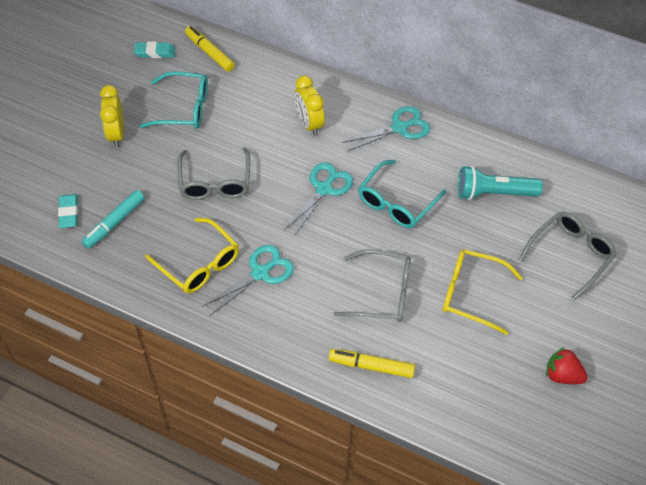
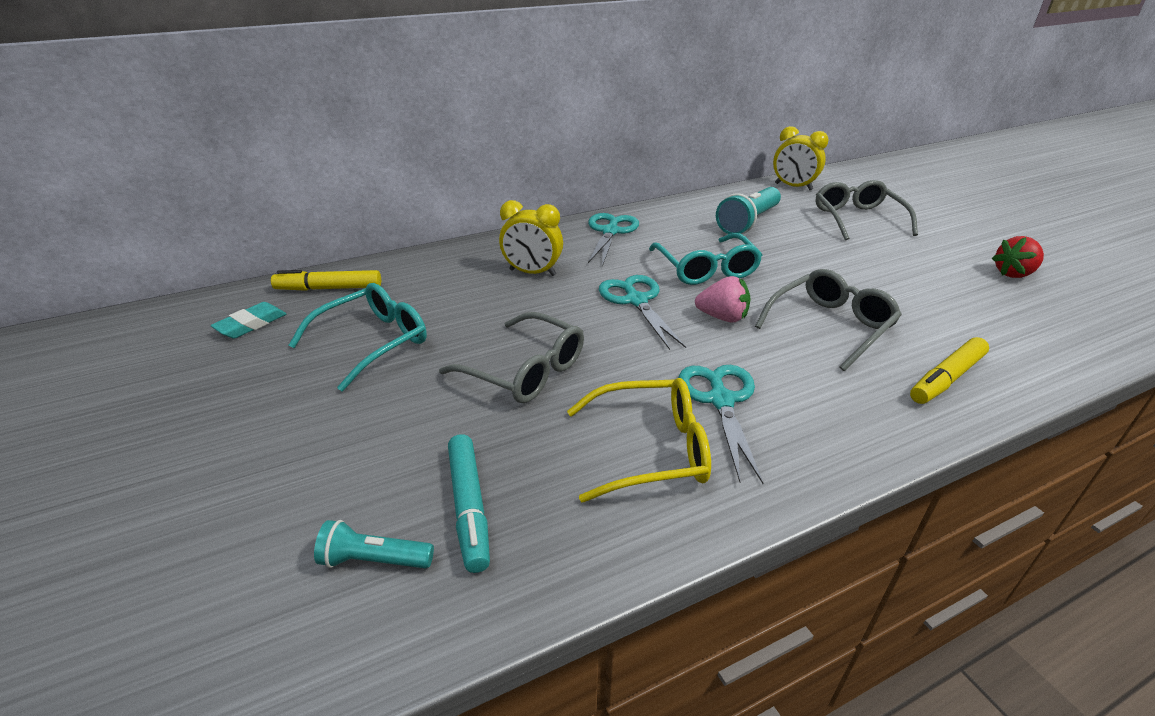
camera: 50 degrees left, 20 degrees down
turquoise eraser [58,194,78,228] -> turquoise flashlight [314,520,434,569]
yellow clock [100,85,124,147] -> yellow clock moved to [773,126,829,190]
yellow glasses [443,249,523,335] -> none
none -> pink strawberry [695,276,750,323]

